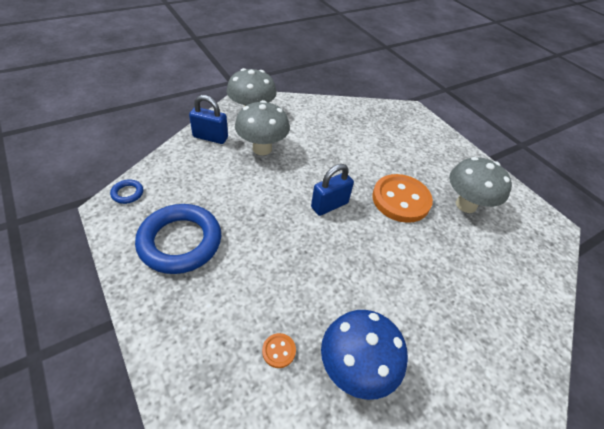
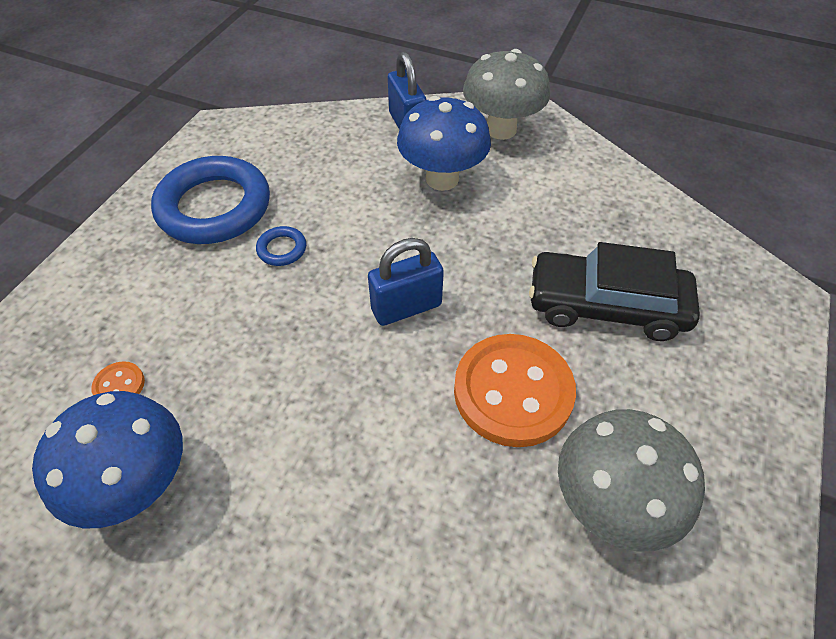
camera: 60 degrees right, 5 degrees up
blue ring [110,180,143,204] -> blue ring moved to [256,226,306,266]
grey mushroom [235,100,290,155] -> blue mushroom [397,96,491,191]
blue padlock [311,164,354,216] -> blue padlock turned 45 degrees counterclockwise [368,238,444,326]
none -> black car [529,242,700,341]

